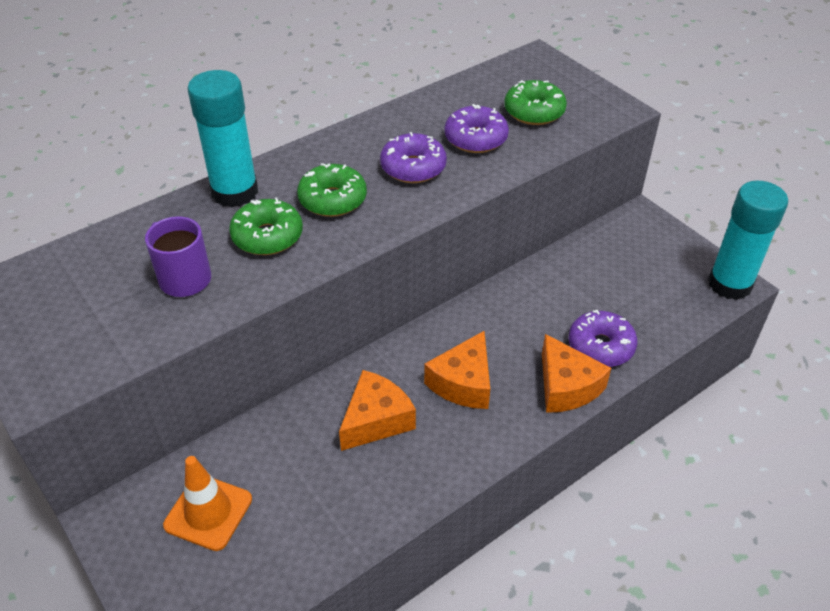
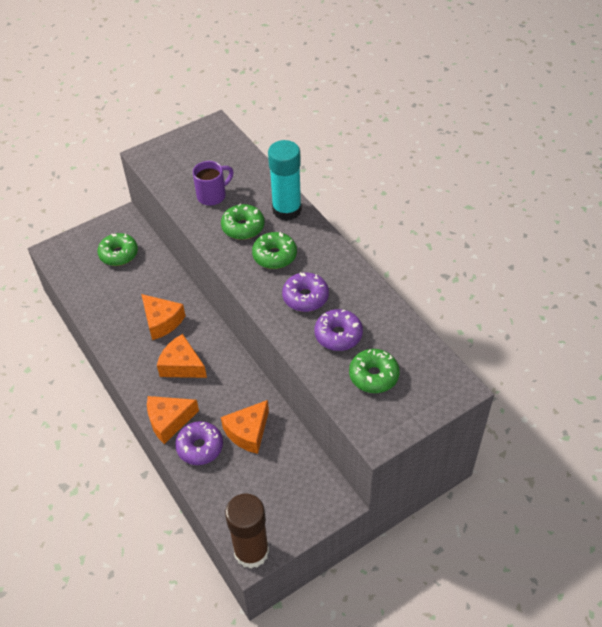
camera: 95 degrees right, 5 degrees up
orange traffic cone [163,456,252,551] -> green donut [97,233,138,266]
turquoise glue stick [708,181,788,300] -> brown glue stick [225,493,269,569]
none -> orange cheese [221,400,269,454]

